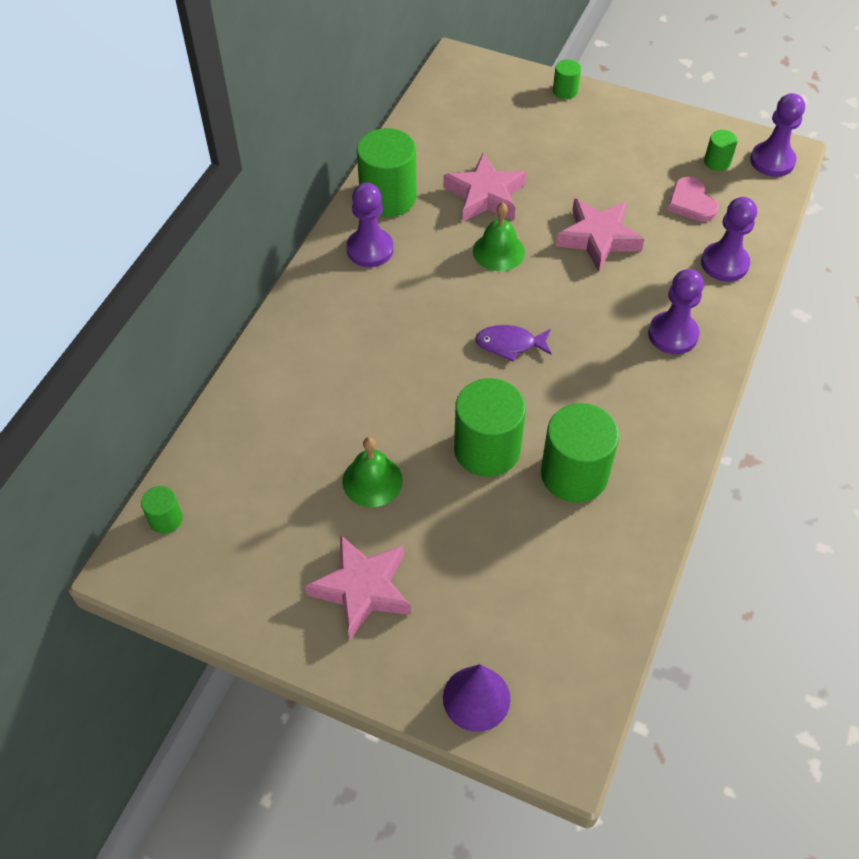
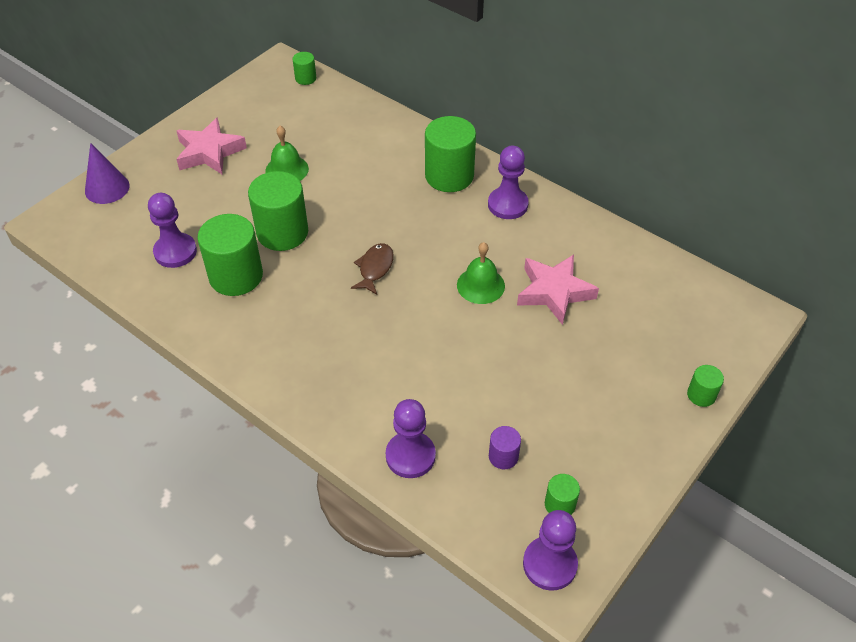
camera: 105 degrees right, 5 degrees down
green cylinder [357,128,417,217] -> green cylinder moved to [425,116,476,192]
purple fish [475,325,552,362] -> brown fish [351,243,394,295]
pink star [556,198,645,272] -> none
purple pawn [648,269,704,354] -> purple pawn moved to [148,193,197,268]
pink heart [667,177,719,222] -> purple cylinder [489,426,521,469]

